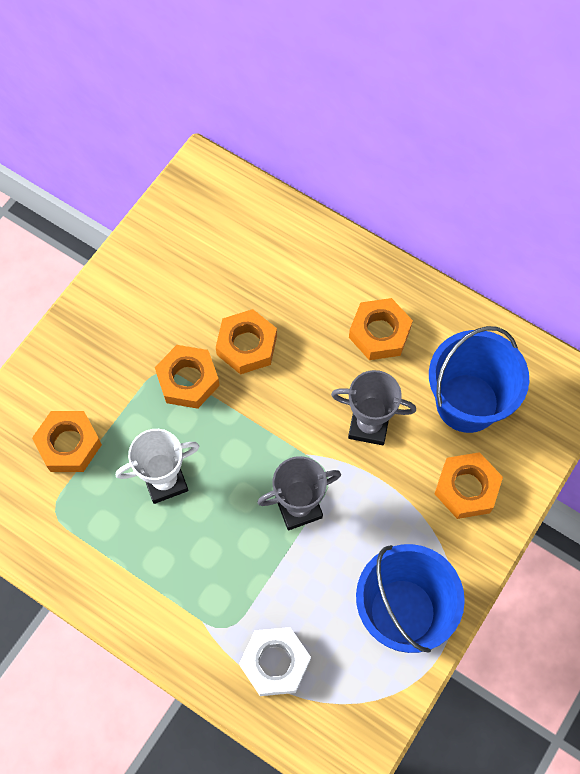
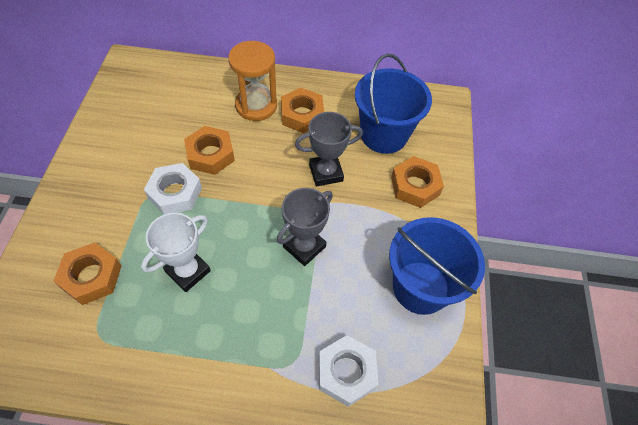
camera: 30 degrees left, 10 degrees down
orange nut [155,345,220,409] -> white nut [144,163,202,214]
none -> orange hourglass [228,41,277,121]

